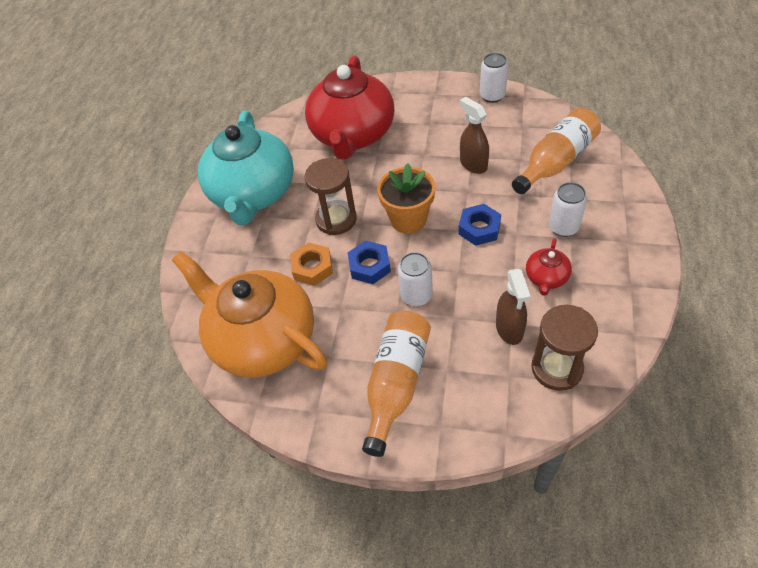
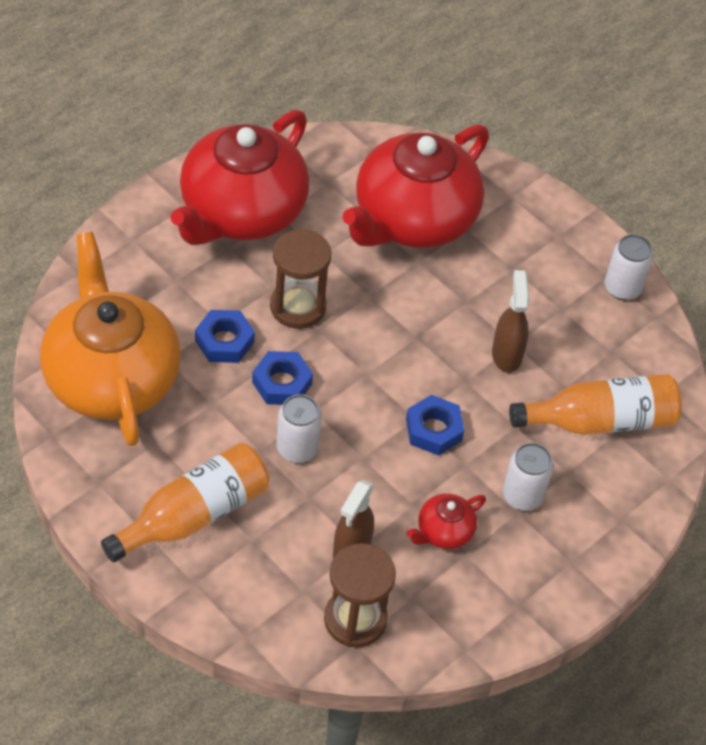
camera: 25 degrees right, 0 degrees up
turquoise teapot [198,110,294,225] -> red teapot [171,110,309,245]
orange nut [290,242,333,286] -> blue nut [195,310,255,363]
orange flower pot [377,163,435,234] -> none

